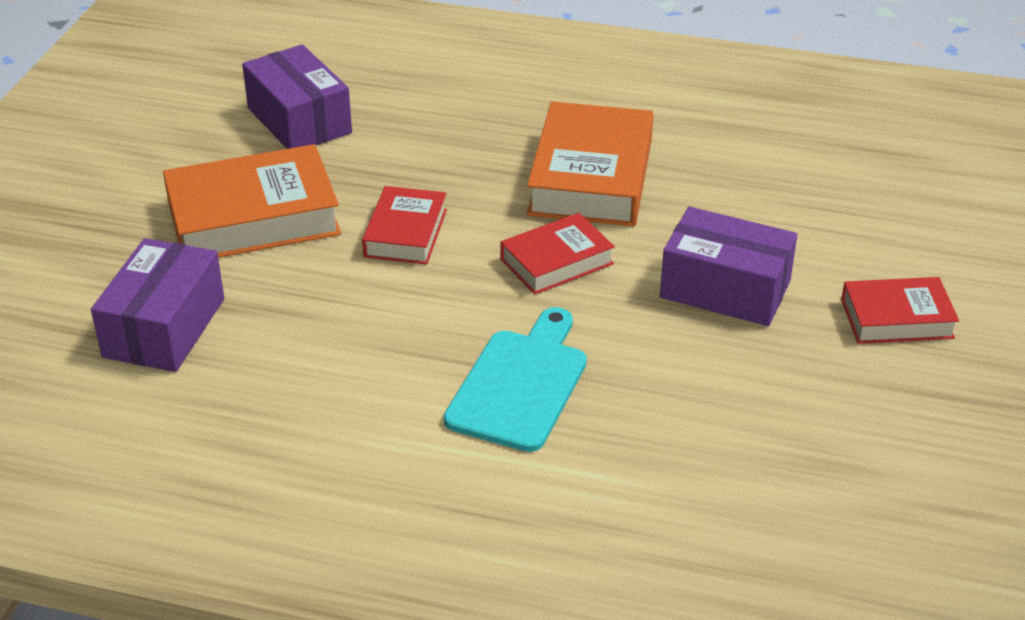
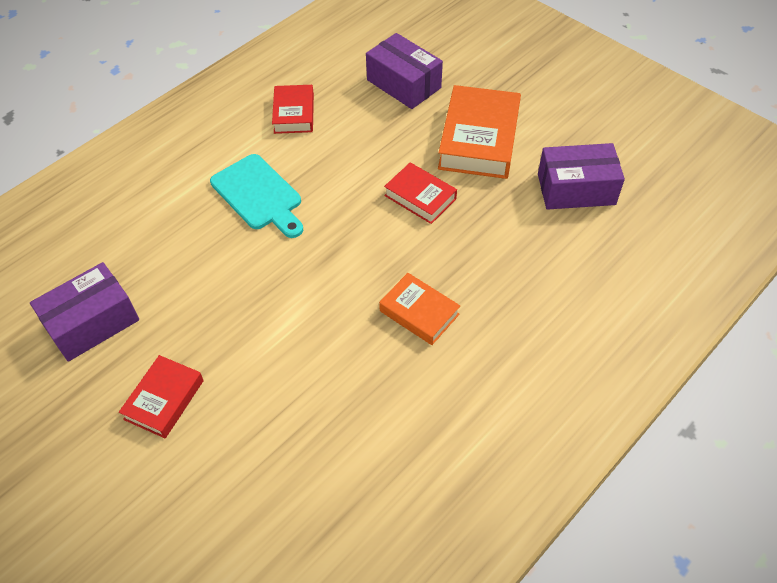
camera: 120 degrees right, 15 degrees up
red book [500,213,615,295] -> red book moved to [272,85,314,134]
orange book [527,101,654,227] -> orange book [379,273,460,345], size x0.58
purple box [660,207,797,326] -> purple box moved to [30,262,139,362]

